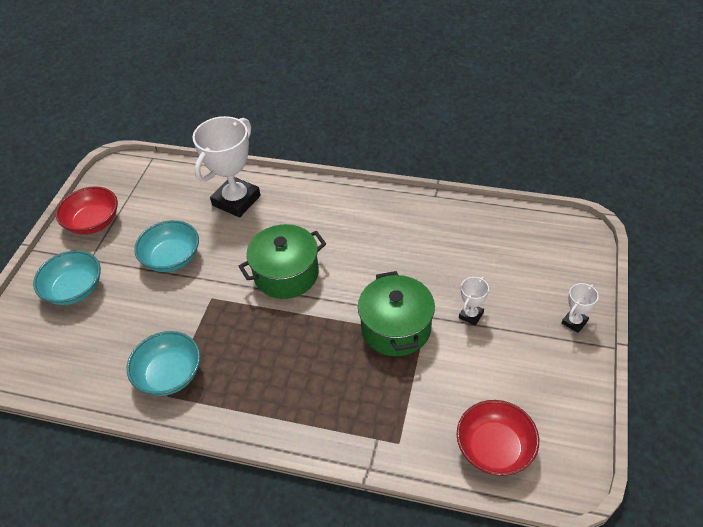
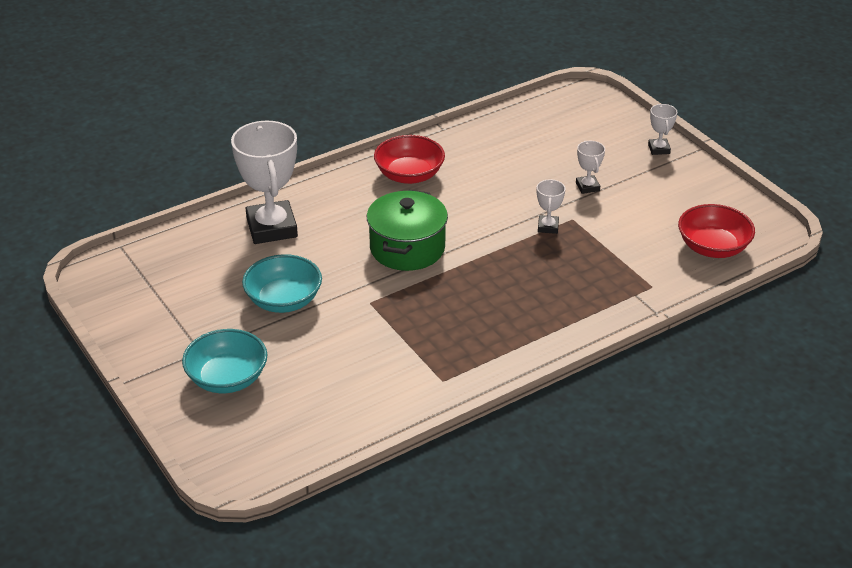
camera: 50 degrees left, 10 degrees down
red bowl [56,186,118,235] -> red bowl moved to [374,135,445,184]
turquoise bowl [127,331,201,396] -> none
green pot [358,271,435,356] -> white trophy [537,179,565,234]

